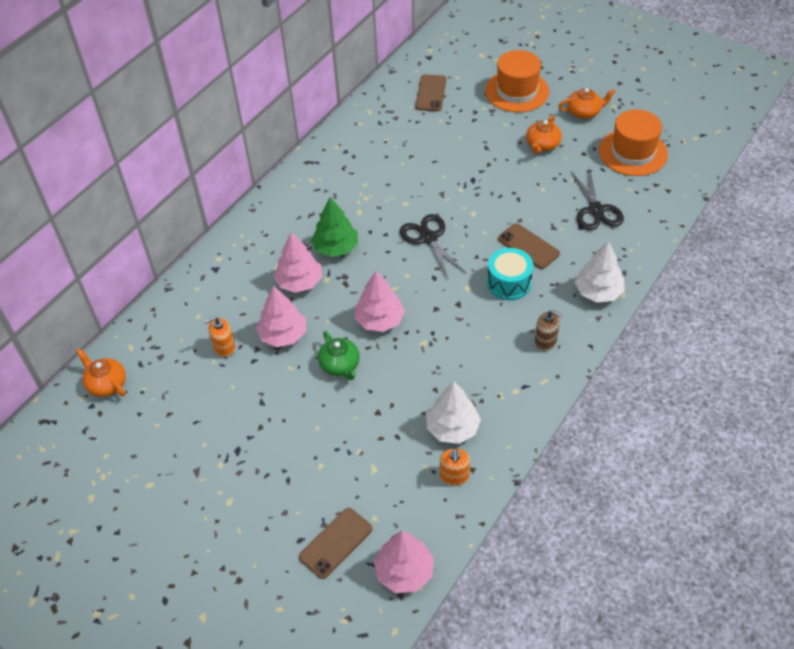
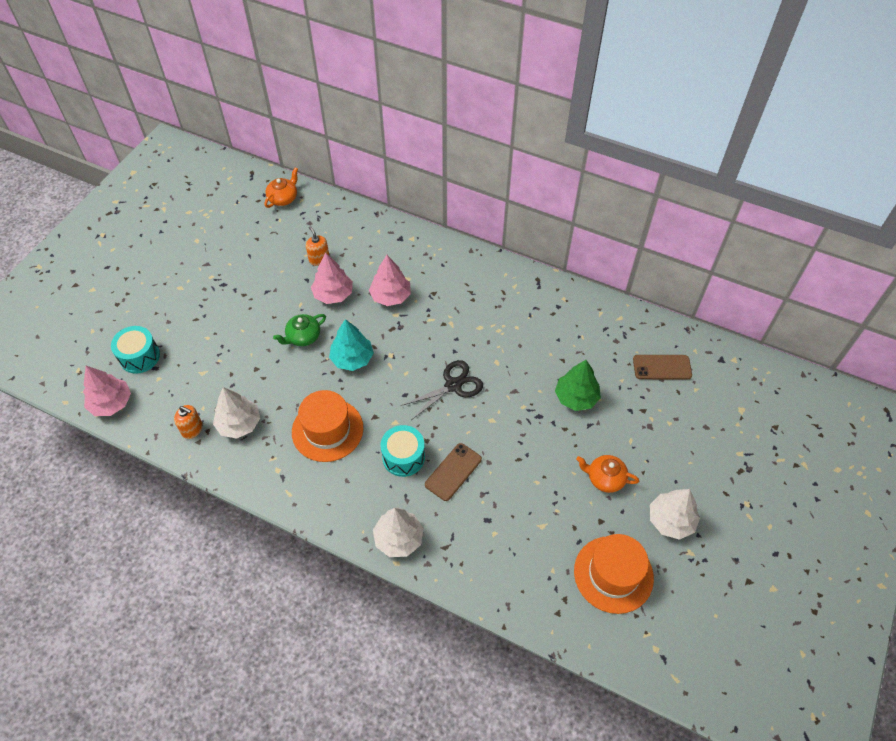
camera: 80 degrees right, 5 degrees up
brown phone [299,508,372,579] -> turquoise drum [111,326,160,374]
green tree [311,197,358,257] -> green tree moved to [555,360,601,411]
pink tree [355,271,405,332] -> turquoise tree [329,319,374,371]
orange soap dispenser [440,448,470,486] -> orange soap dispenser turned 150 degrees counterclockwise [174,405,203,439]
orange hat [485,50,549,112] -> orange hat moved to [292,390,363,462]
brown soap dispenser [535,310,563,351] -> none
orange teapot [559,88,615,119] -> white tree [650,489,700,540]
black scissors [571,169,624,230] -> none

